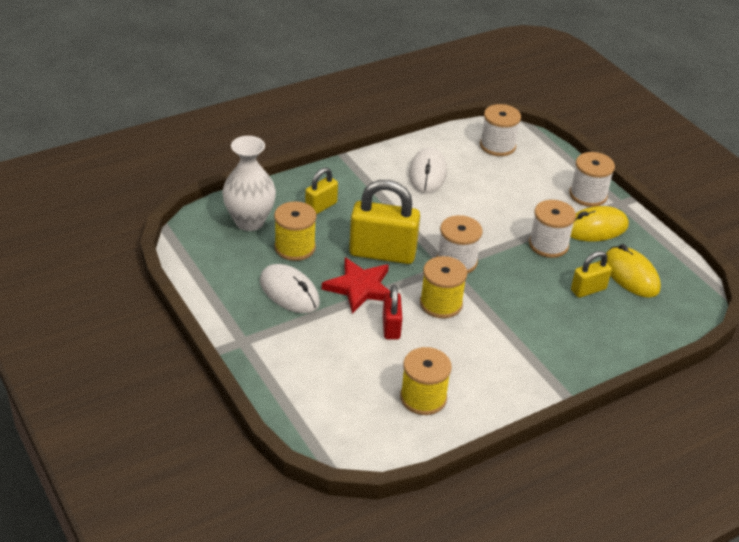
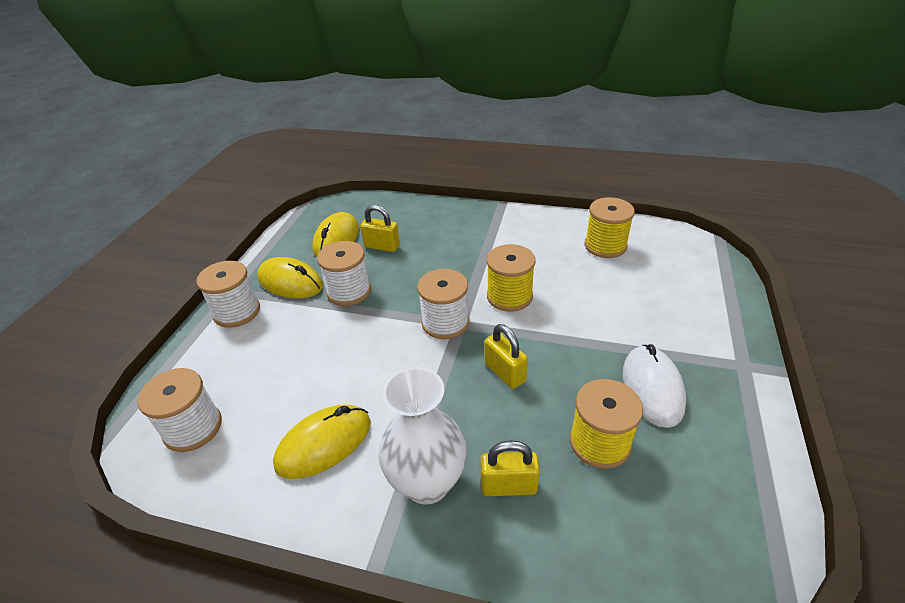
camera: 130 degrees left, 0 degrees up
white vase [222,136,276,231] -> white vase moved to [378,367,467,505]
red star [322,257,390,314] -> none
yellow padlock [349,180,420,264] -> yellow padlock [485,324,528,389], size x0.54
red padlock [383,285,402,340] -> none
white mouse [409,147,447,193] -> yellow mouse [273,404,371,479]

